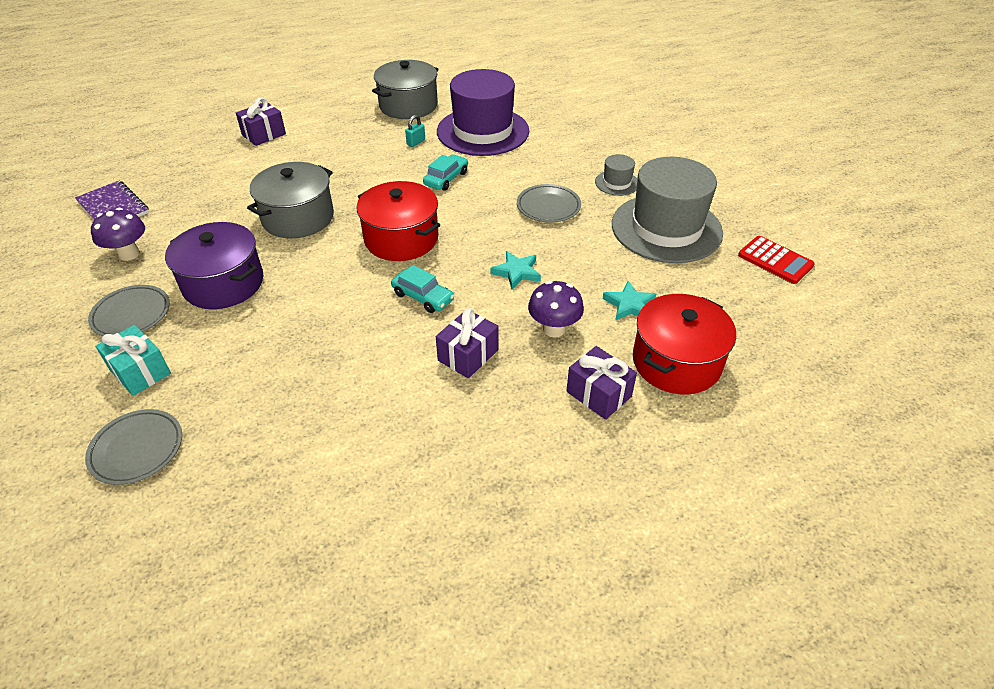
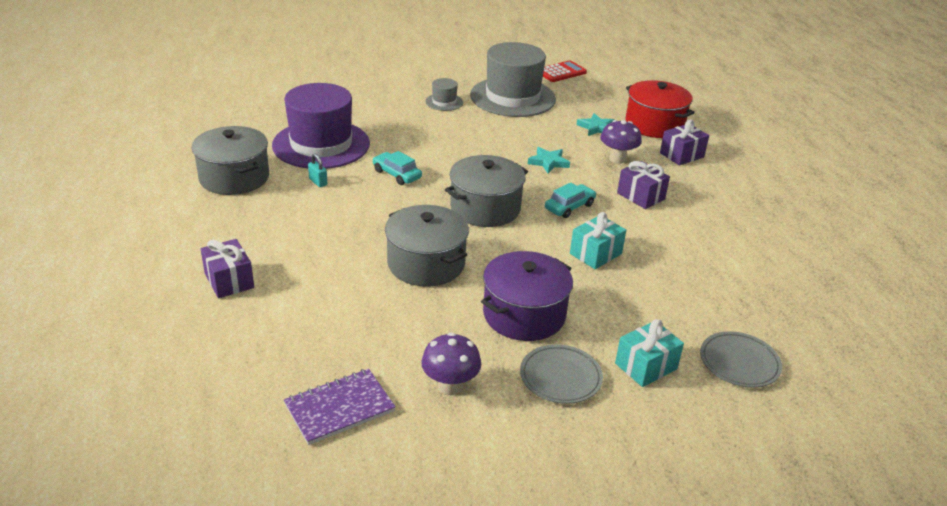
camera: 80 degrees left, 10 degrees down
red pot [356,181,440,261] -> grey pot [445,155,528,227]
grey plate [517,184,581,223] -> none
none -> turquoise gift [570,212,626,269]

